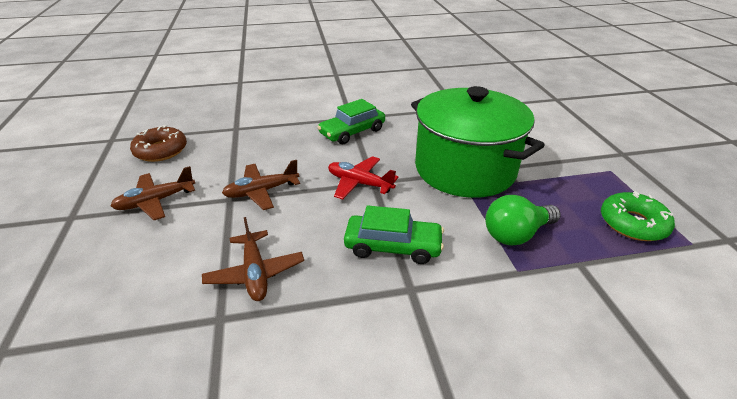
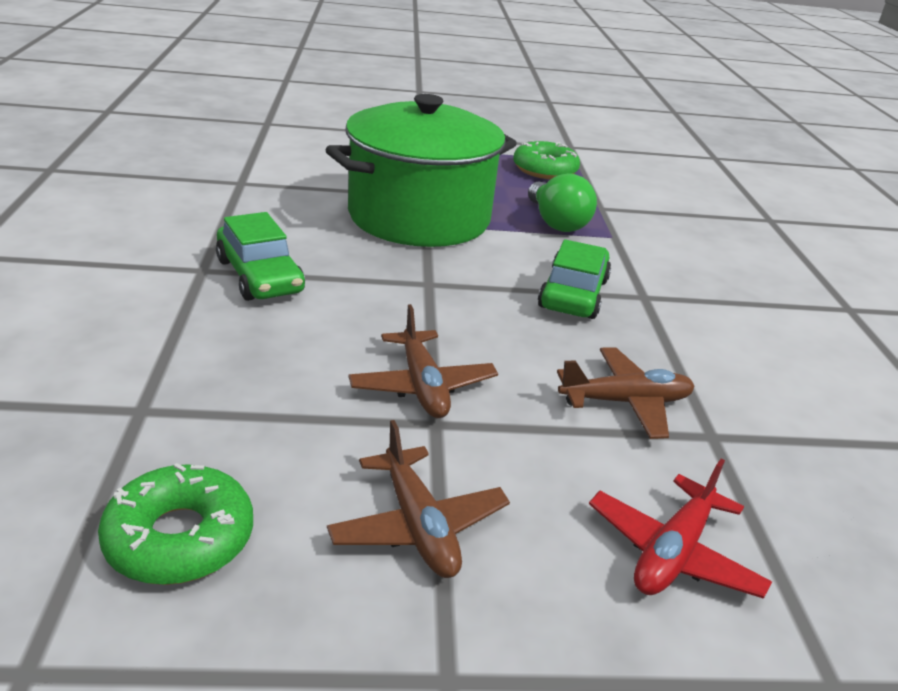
camera: 85 degrees left, 5 degrees down
brown donut [130,125,187,162] -> green donut [98,463,253,585]
red plane [328,156,399,200] -> red plane moved to [589,459,772,599]

